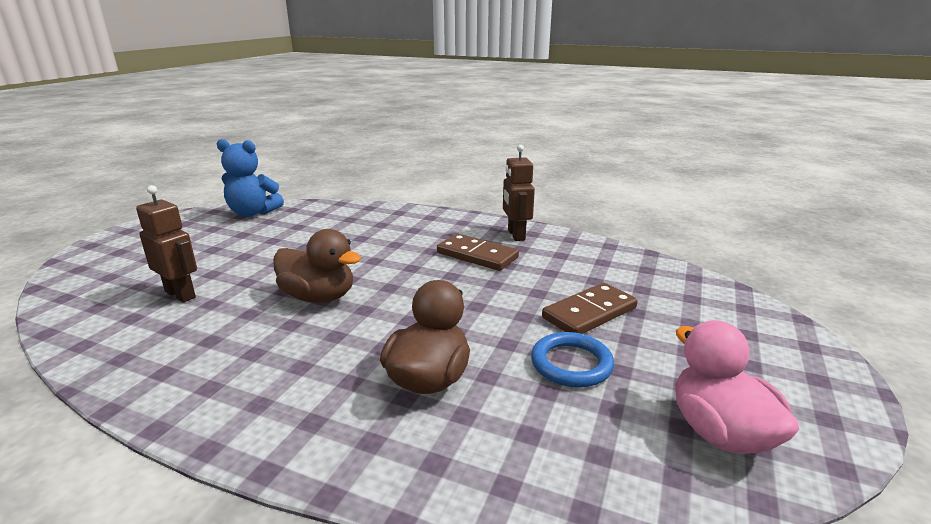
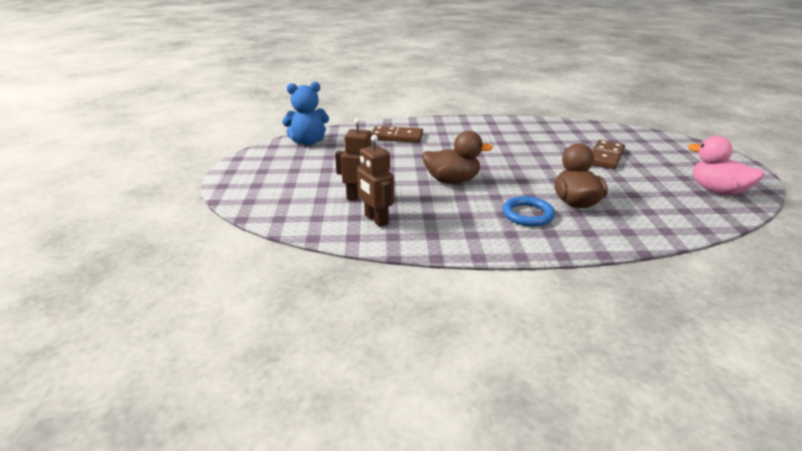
camera: 25 degrees left, 5 degrees up
brown domino [437,233,519,271] -> brown domino moved to [371,126,423,143]
brown robot [503,145,535,241] -> brown robot moved to [357,135,394,227]
blue ring [531,332,614,388] -> blue ring moved to [502,196,555,226]

